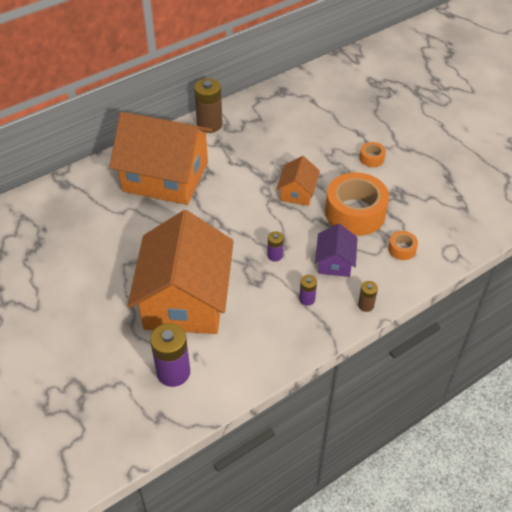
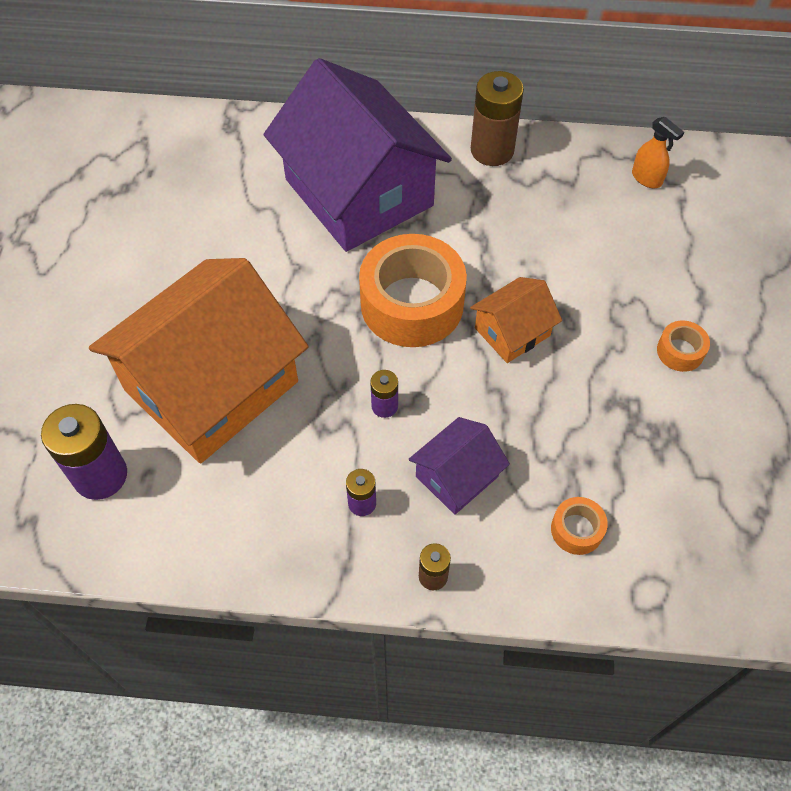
camera: 40 degrees right, 10 degrees up
orange house [109,112,213,205] -> purple house [264,58,452,252]
orange tape [325,172,389,236] -> orange tape moved to [359,234,467,347]
none -> orange spray bottle [632,117,684,188]

